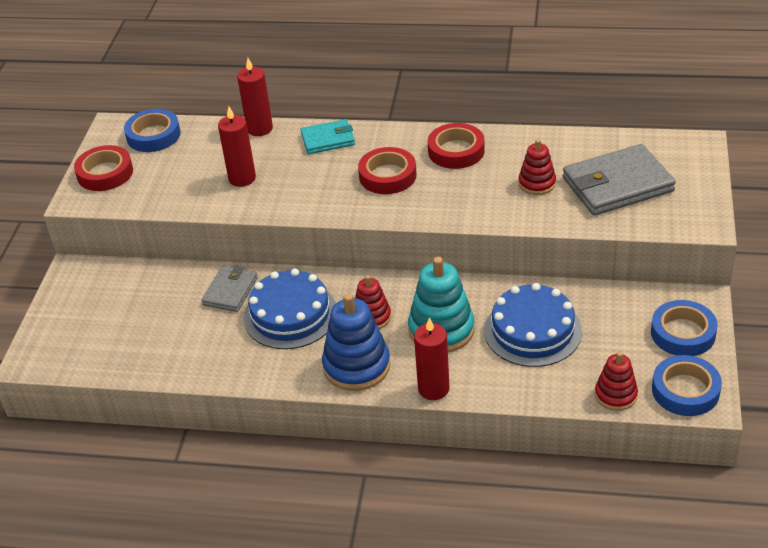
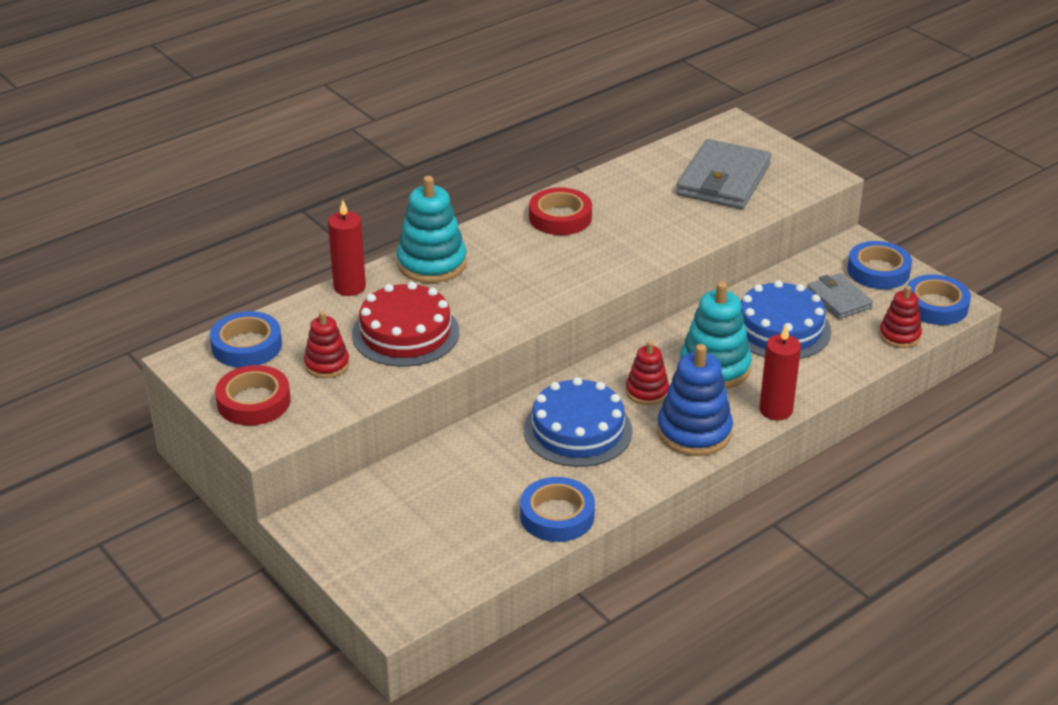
camera: 50 degrees left, 5 degrees down
grey wallet [201,266,258,312] -> grey wallet moved to [807,273,873,319]
red candle [218,106,256,187] -> red cake [352,282,459,367]
turquoise wallet [301,119,355,154] -> turquoise stacking toy [397,176,466,283]
red tape [358,147,417,194] -> none
red stacking toy [519,139,556,195] -> red stacking toy moved to [304,311,349,378]
none -> blue tape [520,477,595,542]

